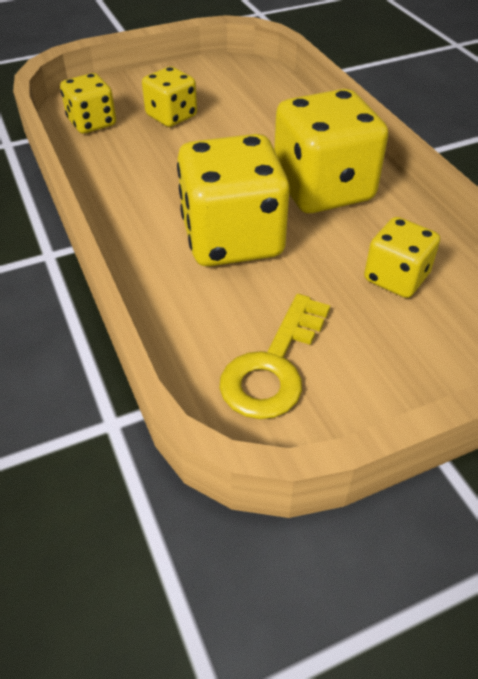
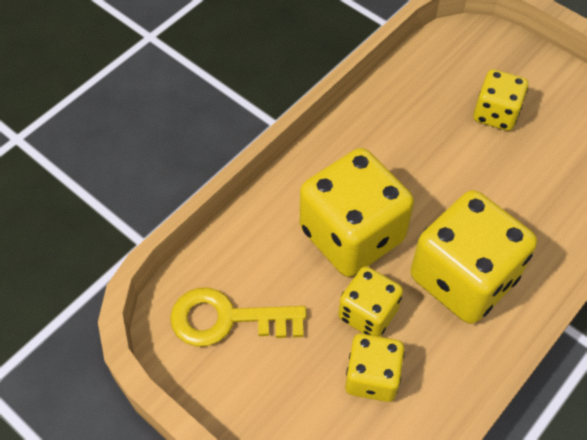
camera: 65 degrees right, 10 degrees up
yellow dice [60,73,116,134] -> yellow dice moved to [338,266,403,337]

